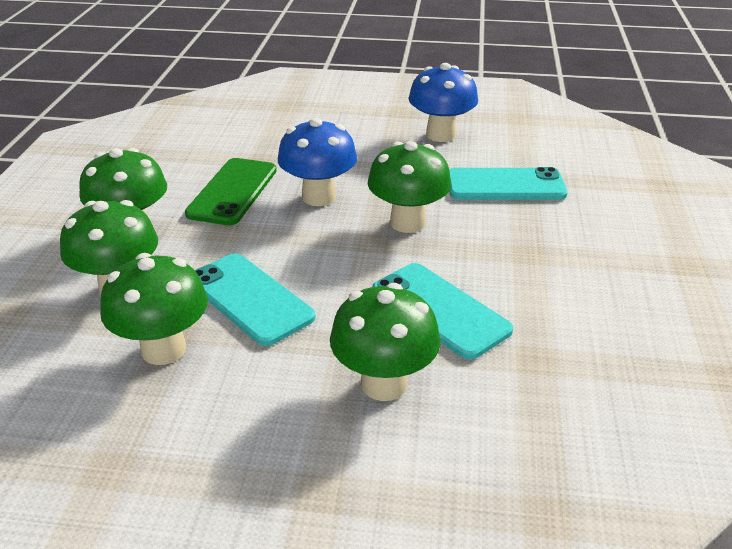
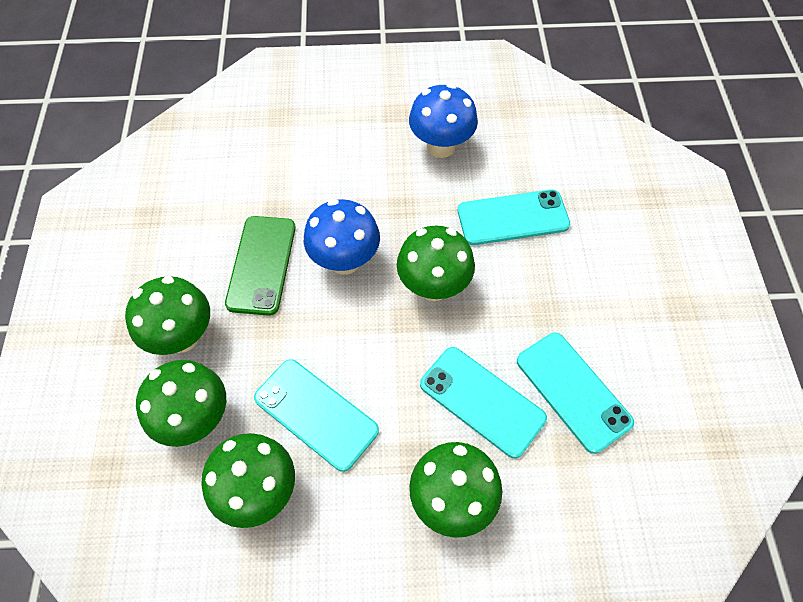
camera: 10 degrees left, 25 degrees up
none -> turquoise phone [517,333,634,454]

